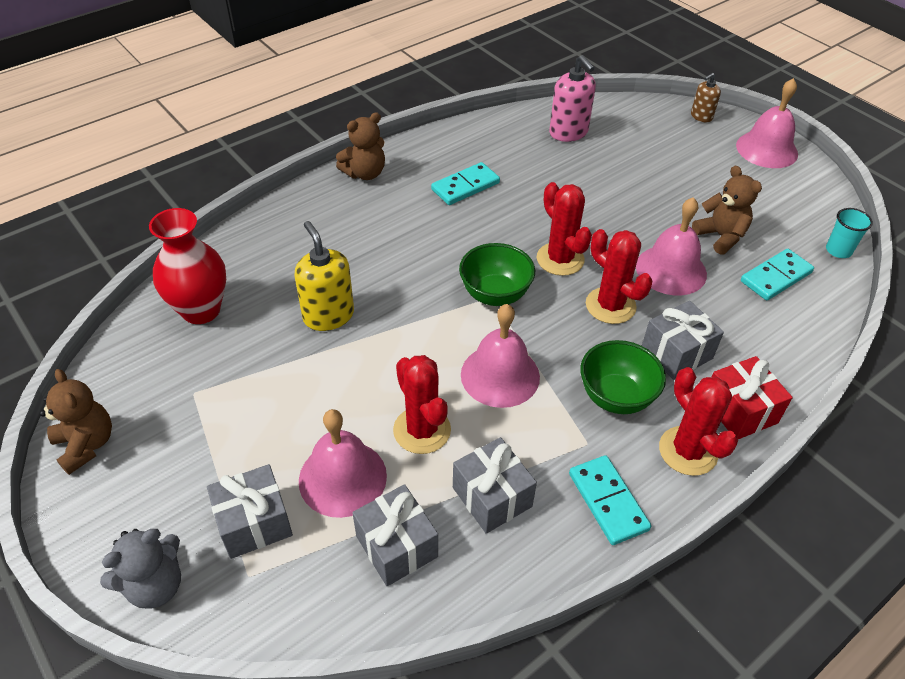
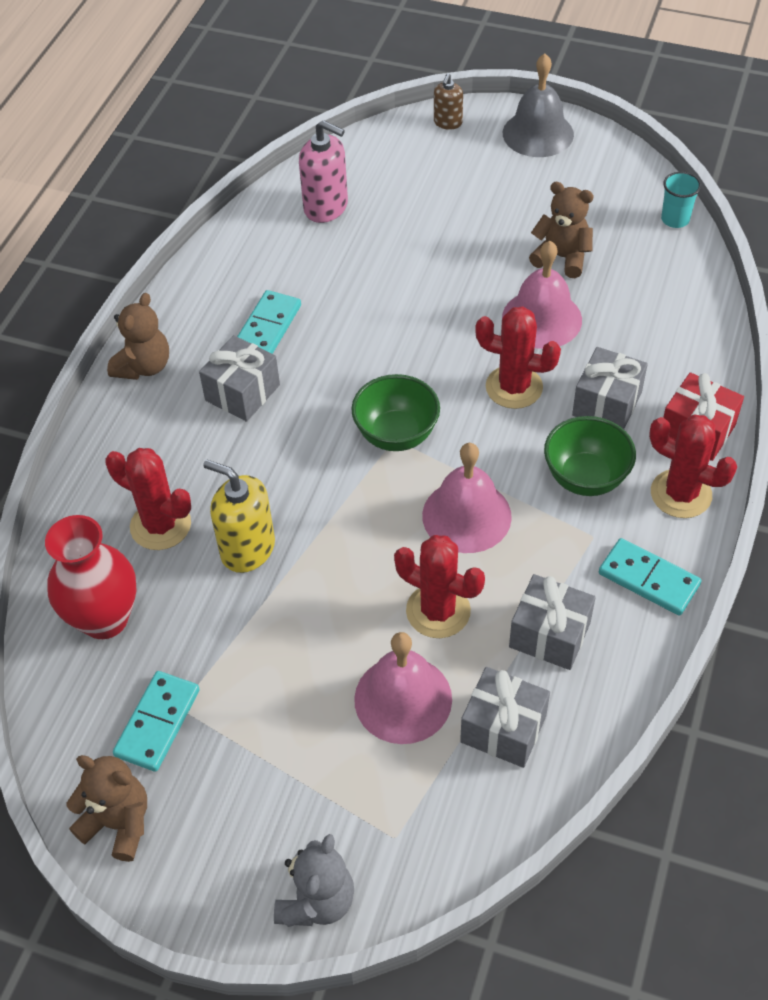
camera: 30 degrees left, 5 degrees up
grey gift [207,464,293,559] -> grey gift moved to [199,335,280,422]
red cactus [537,182,592,276] -> red cactus moved to [105,448,191,550]
pink bell [736,78,798,168] -> grey bell [503,53,574,157]
turquoise domino [741,249,814,300] -> turquoise domino moved to [113,671,200,772]

